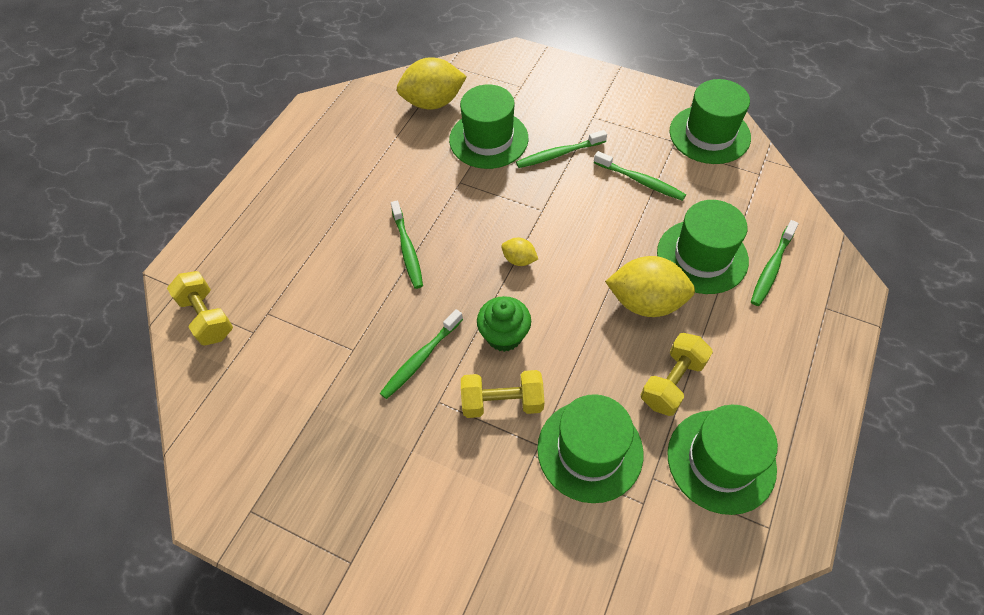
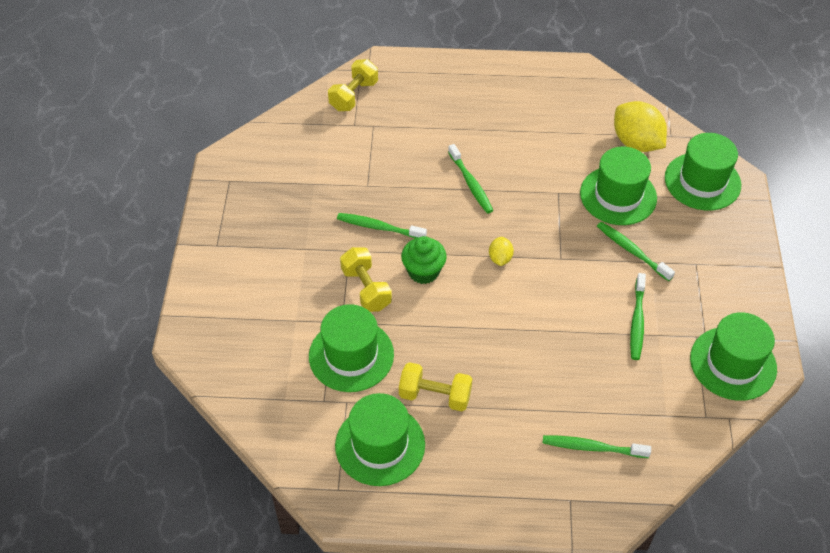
camera: 65 degrees right, 5 degrees down
green toothbrush [391,201,423,289] -> green toothbrush turned 75 degrees counterclockwise [448,144,493,214]
yellow lemon [605,256,695,317] -> none
green hat [657,200,749,294] -> green hat moved to [665,133,741,210]

